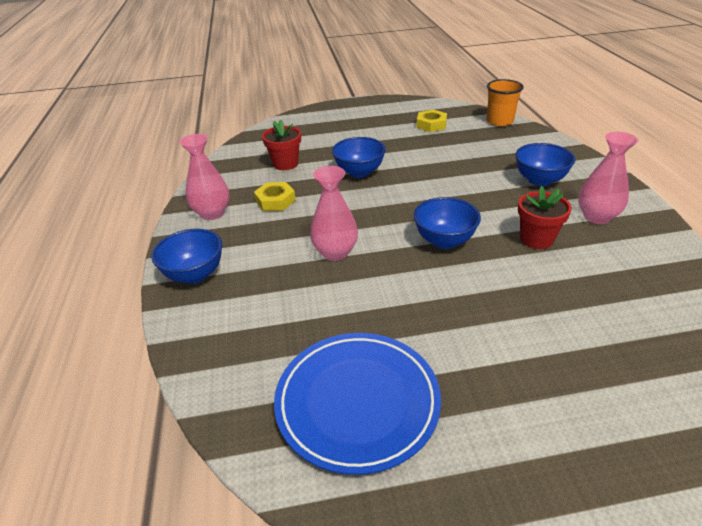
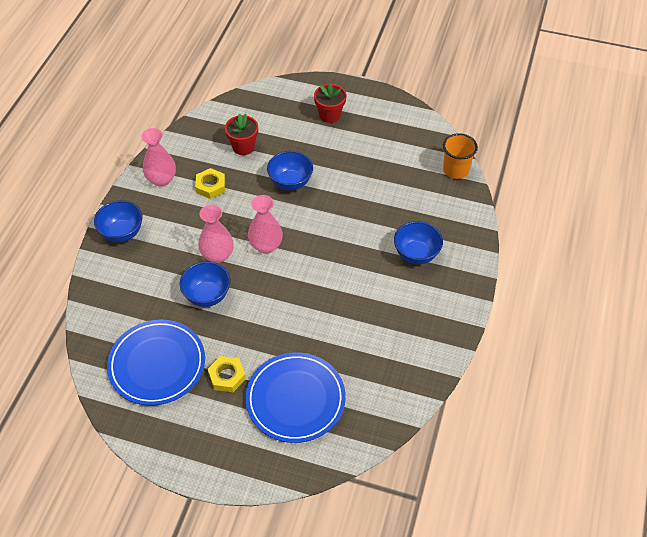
camera: 25 degrees right, 15 degrees up
blue bowl [414,197,481,249] -> blue bowl moved to [180,261,230,307]
yellow nut [417,109,447,132] -> yellow nut moved to [208,356,246,392]
red flower pot [518,186,572,249] -> red flower pot moved to [314,83,347,123]
pink vase [578,132,638,224] -> pink vase moved to [248,195,283,254]
none -> blue plate [245,352,346,443]

